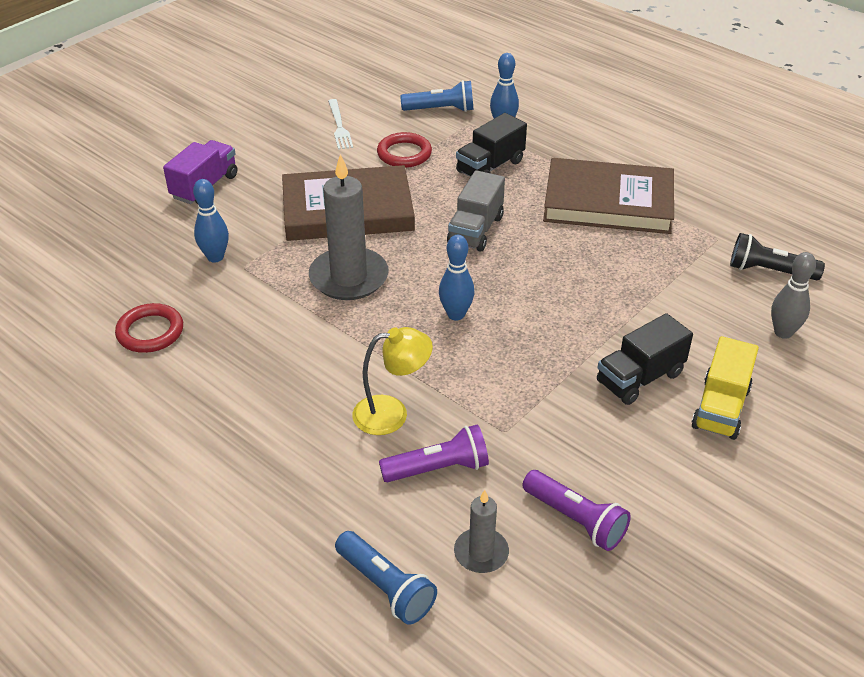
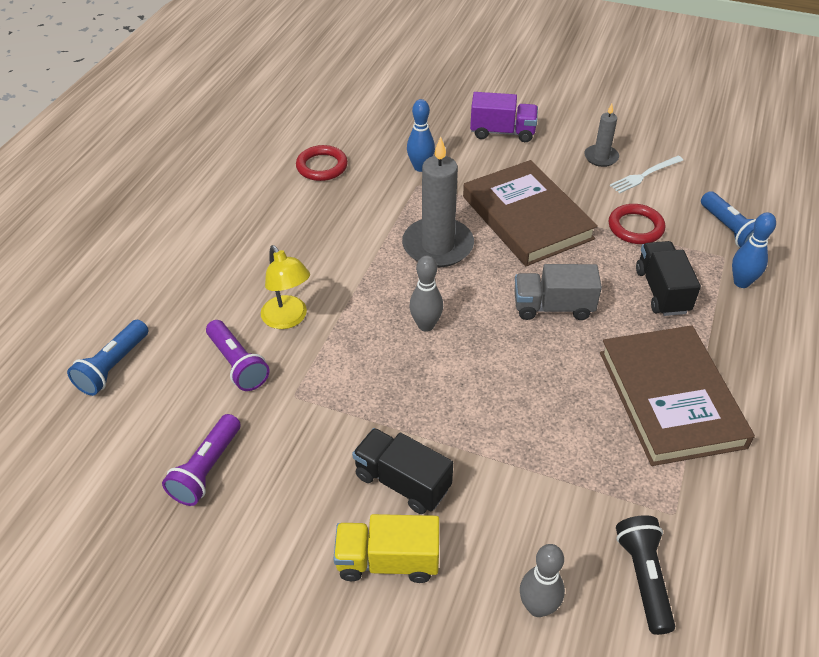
camera: 70 degrees right, 5 degrees up
blue bowling pin [439,235,475,320] -> grey bowling pin [409,255,443,332]
grey candle [454,490,509,573] -> grey candle moved to [584,104,619,167]
black truck [456,113,527,177] -> black truck turned 60 degrees clockwise [636,241,701,316]

